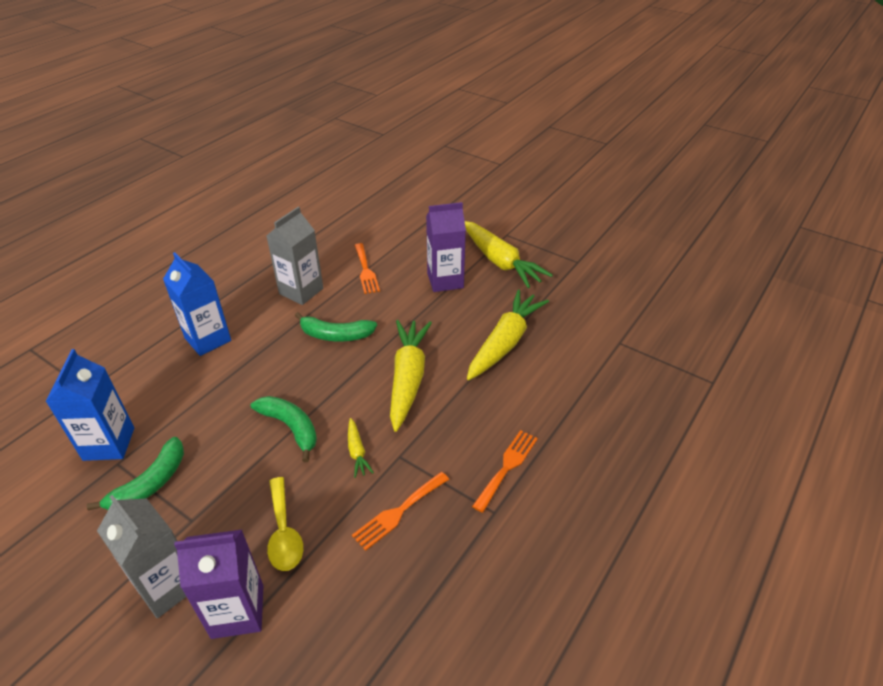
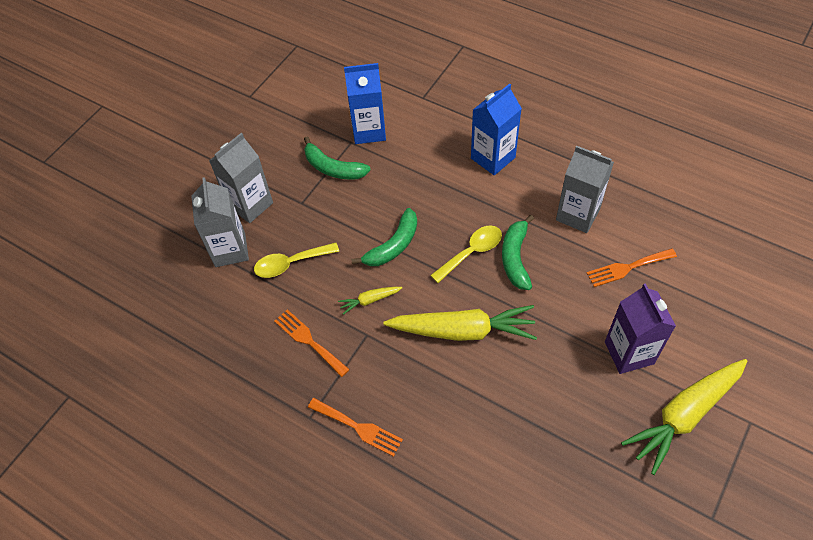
camera: 90 degrees right, 15 degrees up
purple carton [174,530,263,639] -> grey carton [191,177,249,267]
yellow carrot [467,289,549,380] -> none
none -> yellow spoon [430,226,502,283]

